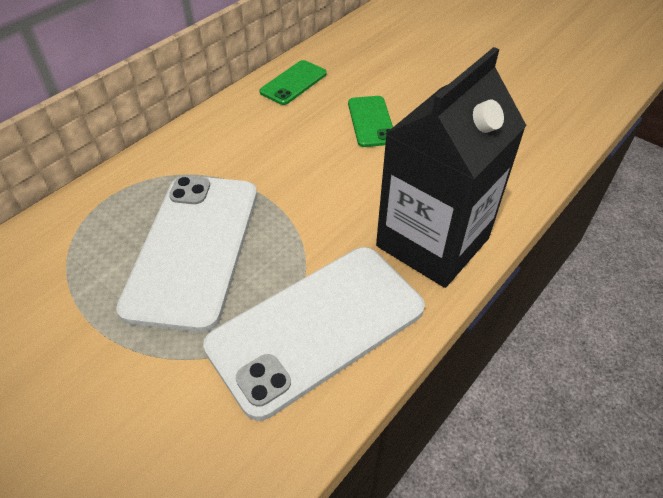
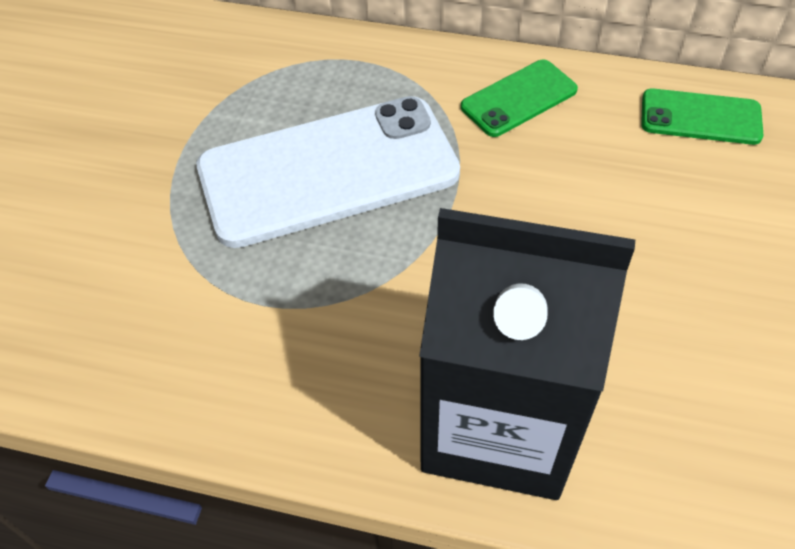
camera: 65 degrees right, 5 degrees up
white phone [203,247,425,421] -> none
green phone [348,96,393,147] -> green phone moved to [461,59,578,137]

